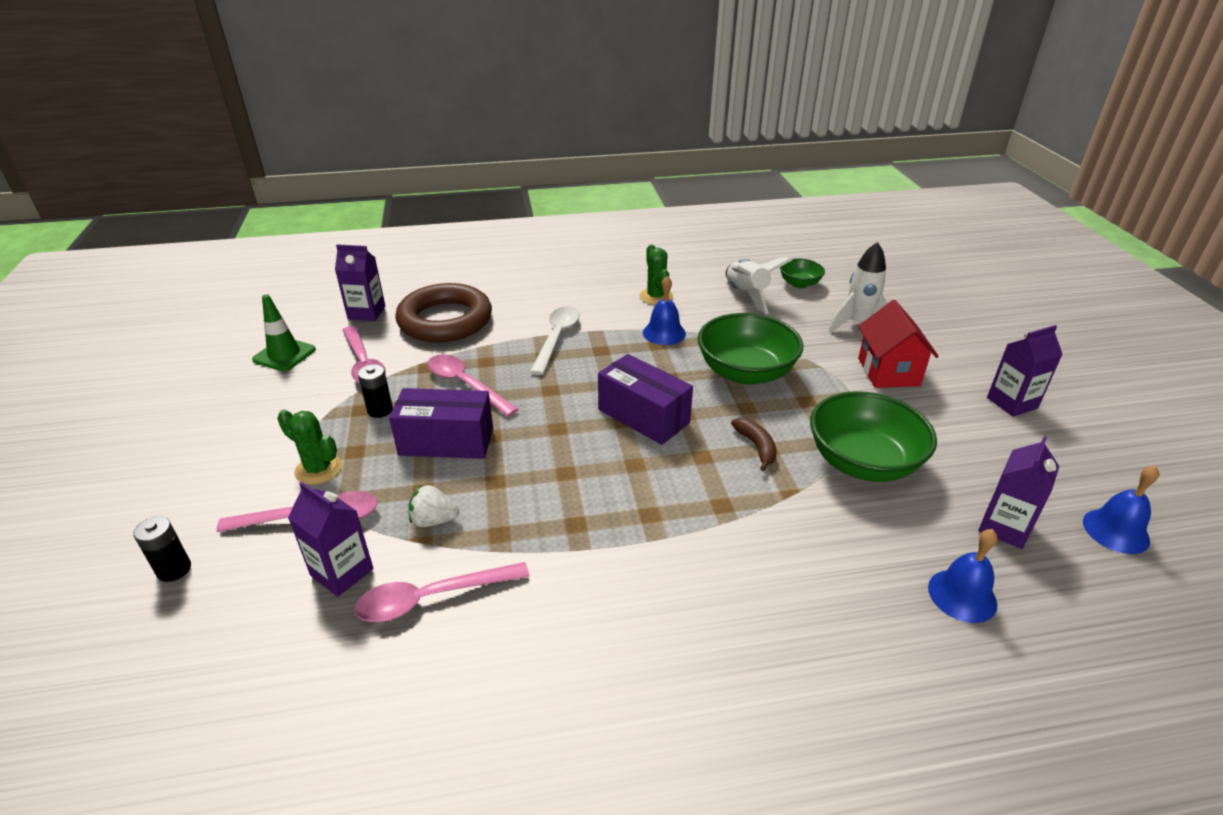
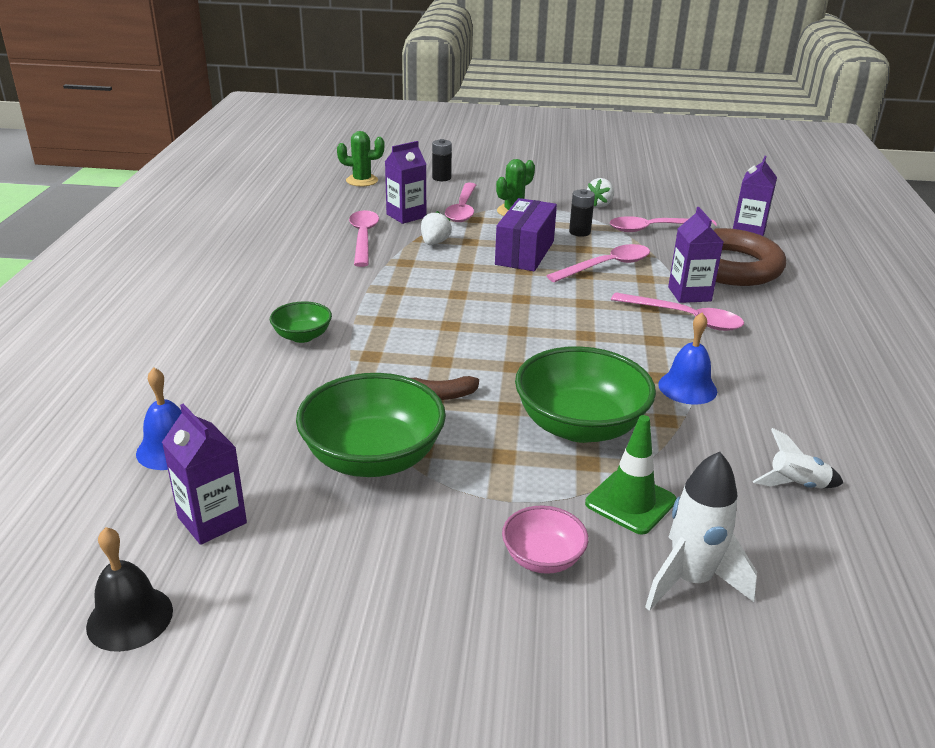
camera: 105 degrees right, 5 degrees down
green traffic cone [252,294,316,371] -> green traffic cone moved to [585,415,676,535]
white spoon [530,306,580,375] -> pink spoon [611,293,744,331]
purple box [598,354,693,445] -> none
green cactus [639,244,673,305] -> green cactus moved to [337,131,385,186]
white rocket [726,257,793,314] -> white rocket [753,428,843,488], size x0.60
green bowl [780,259,825,288] -> green bowl moved to [270,301,332,343]
red house [858,300,939,388] -> pink bowl [502,506,589,574]
purple carton [987,325,1063,417] -> purple carton moved to [668,207,723,303]
blue bell [1083,465,1159,554] -> black bell [86,527,173,652]
none -> white strawberry [587,178,614,207]

